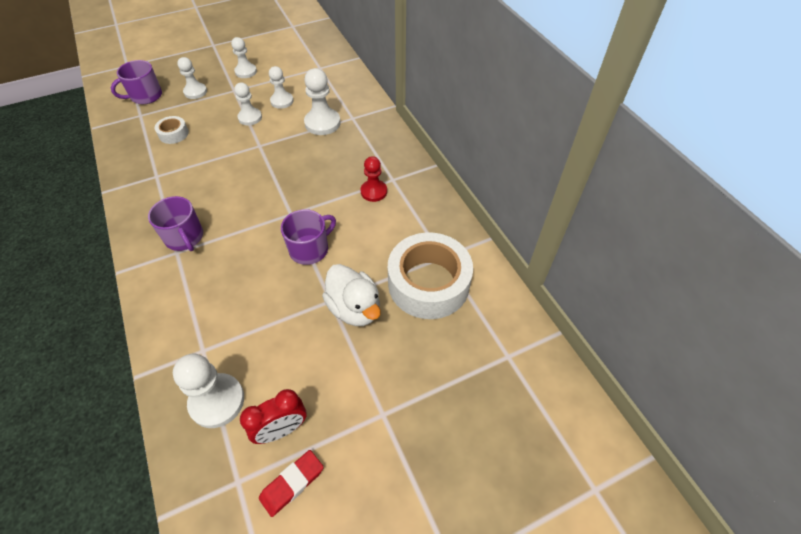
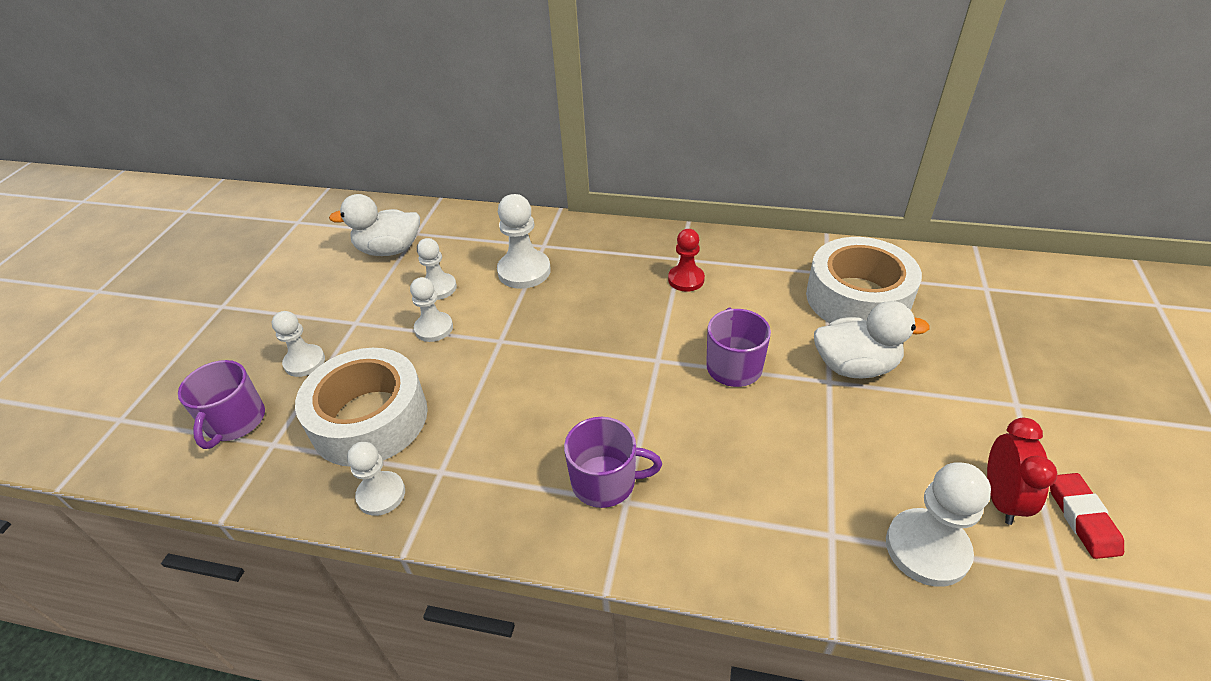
camera: 50 degrees left, 10 degrees down
white tape [155,116,189,144] -> white tape [295,348,428,466], size x2.23
white pawn [231,37,257,78] -> white pawn moved to [347,442,405,516]
none -> white duck [329,194,420,256]

